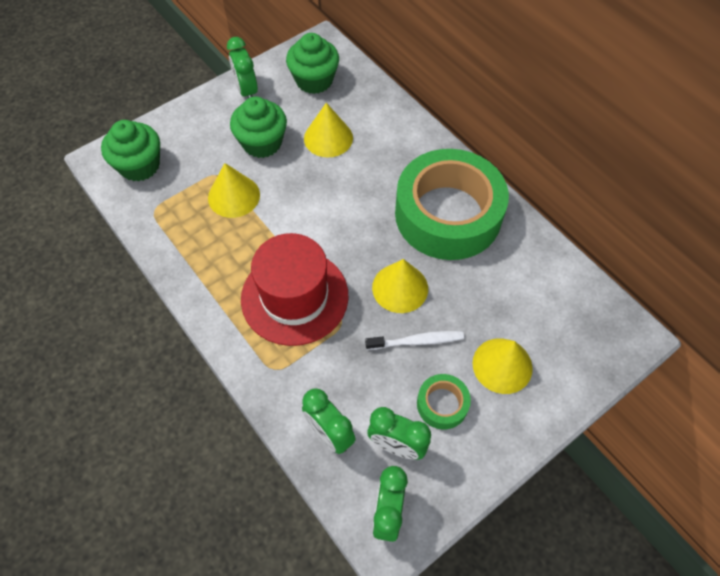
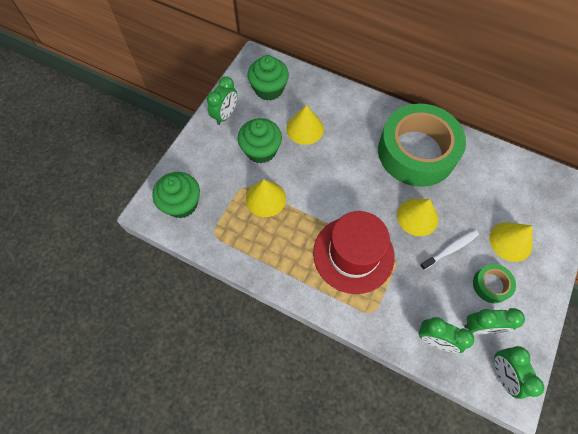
camera: 25 degrees left, 5 degrees up
green clock [227,37,258,98] -> green clock turned 105 degrees counterclockwise [207,76,237,125]

